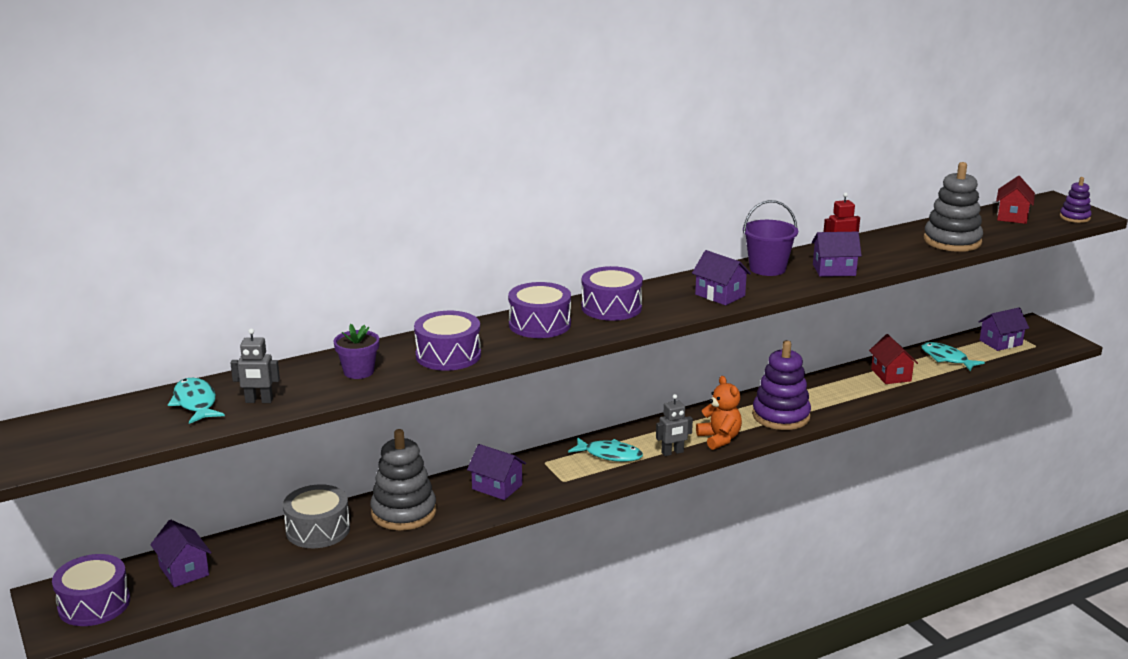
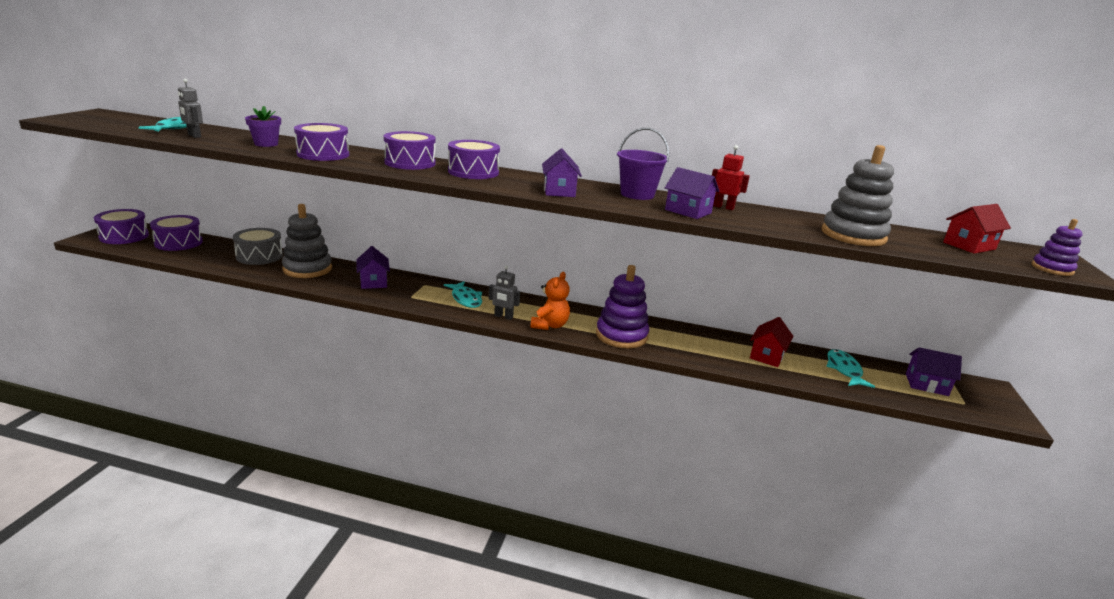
camera: 40 degrees right, 0 degrees up
purple house [150,520,212,587] -> purple drum [150,215,203,251]

